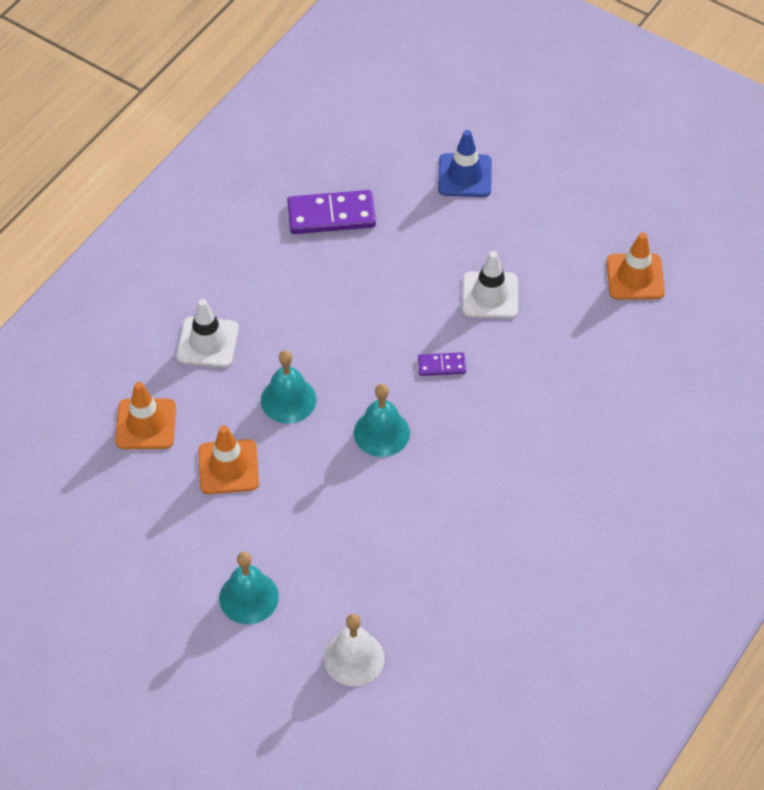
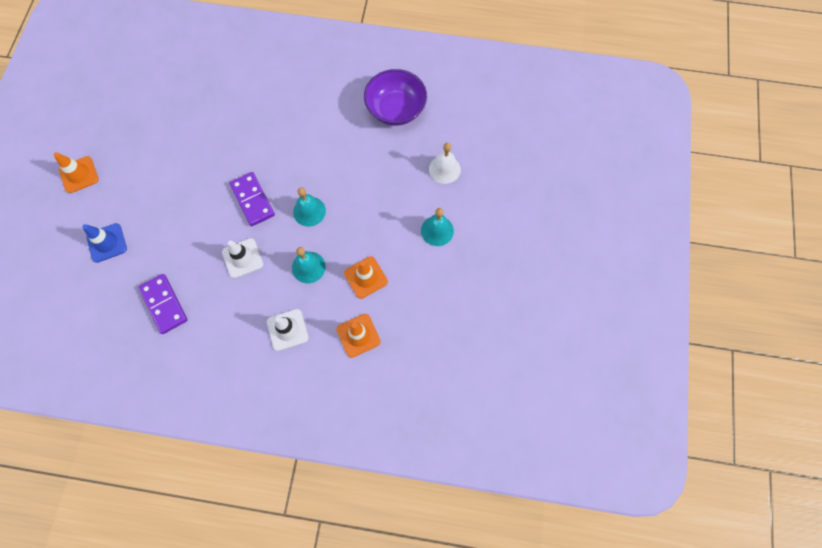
camera: 115 degrees left, 15 degrees up
purple domino [418,352,466,376] -> purple domino [230,172,275,226], size x1.92
white traffic cone [462,251,518,319] -> white traffic cone moved to [222,238,263,278]
orange traffic cone [606,232,665,300] -> orange traffic cone moved to [53,152,99,193]
none -> purple bowl [364,69,427,126]

